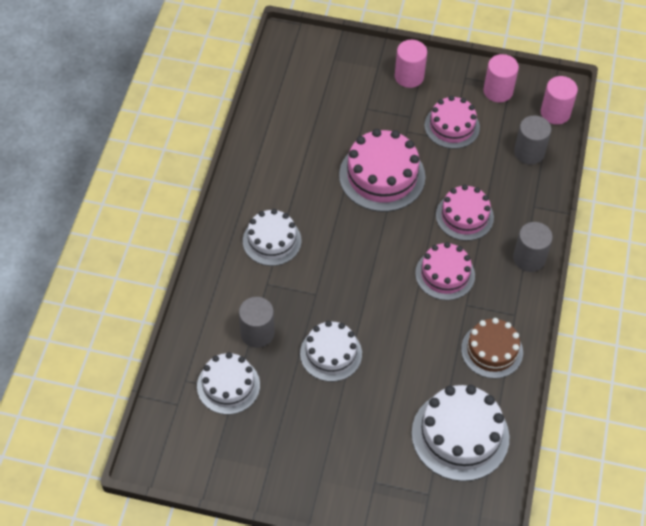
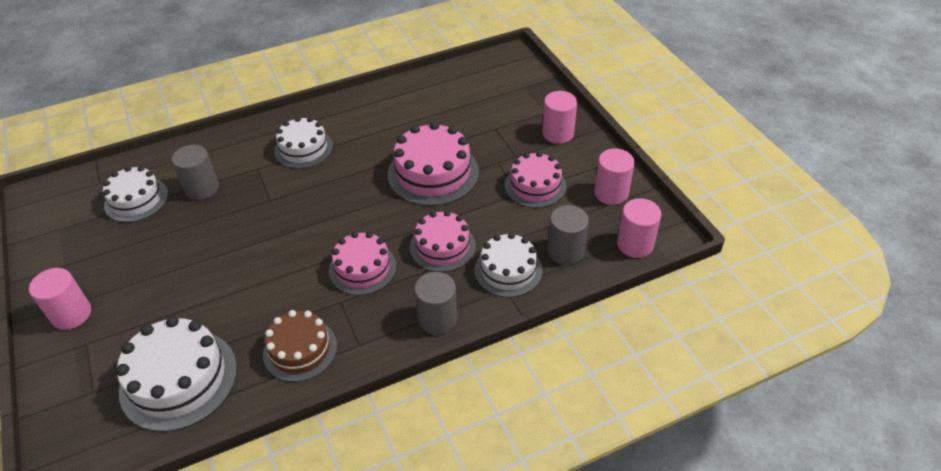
camera: 55 degrees right, 10 degrees down
white cake [300,321,362,382] -> white cake moved to [475,233,543,297]
none -> pink cylinder [29,268,91,330]

